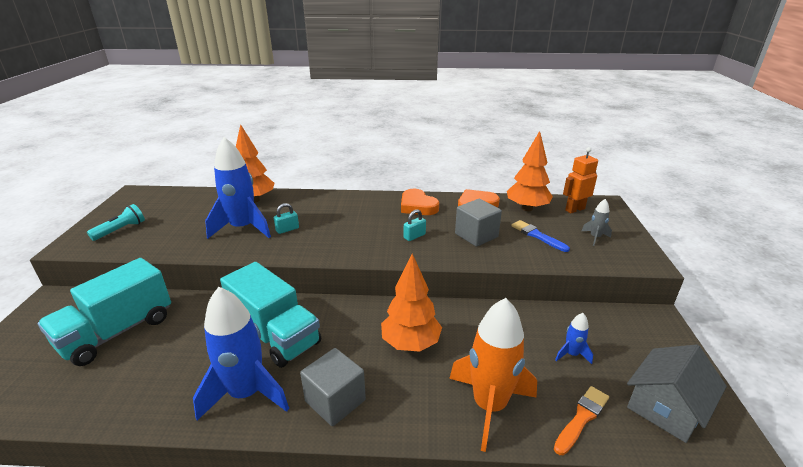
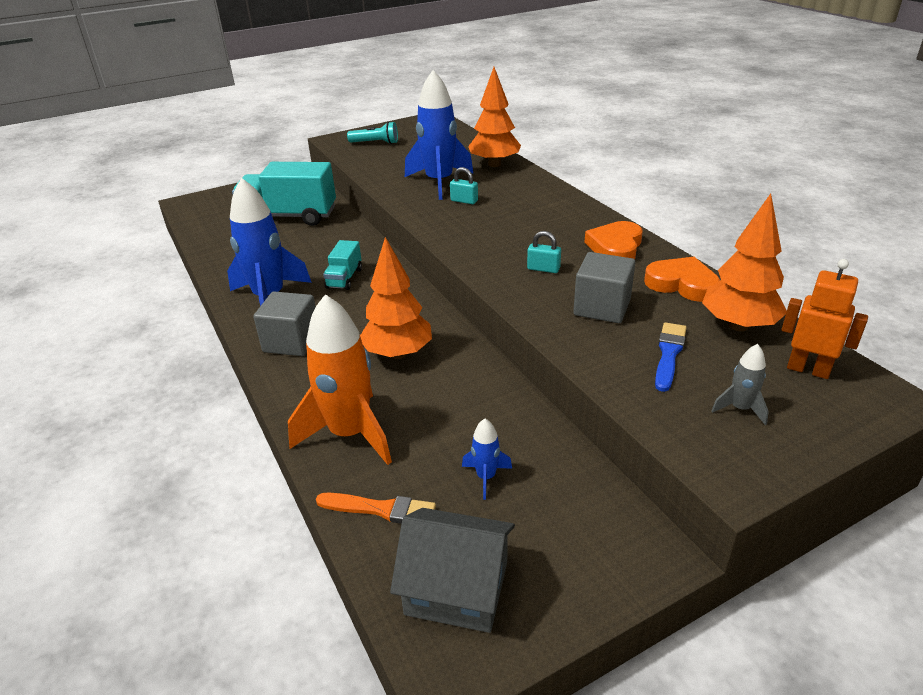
camera: 60 degrees right, 5 degrees up
turquoise truck [220,262,321,368] -> turquoise truck [323,240,362,290], size x0.49

